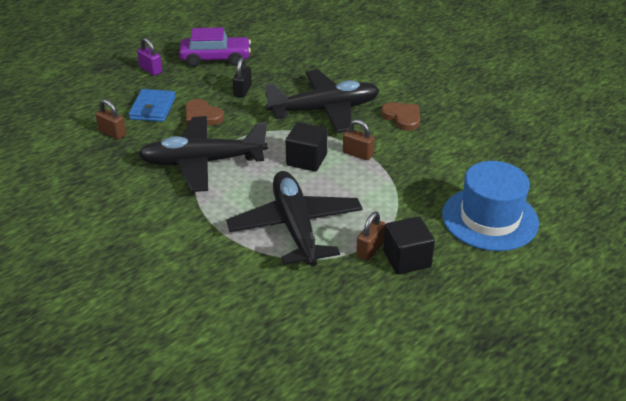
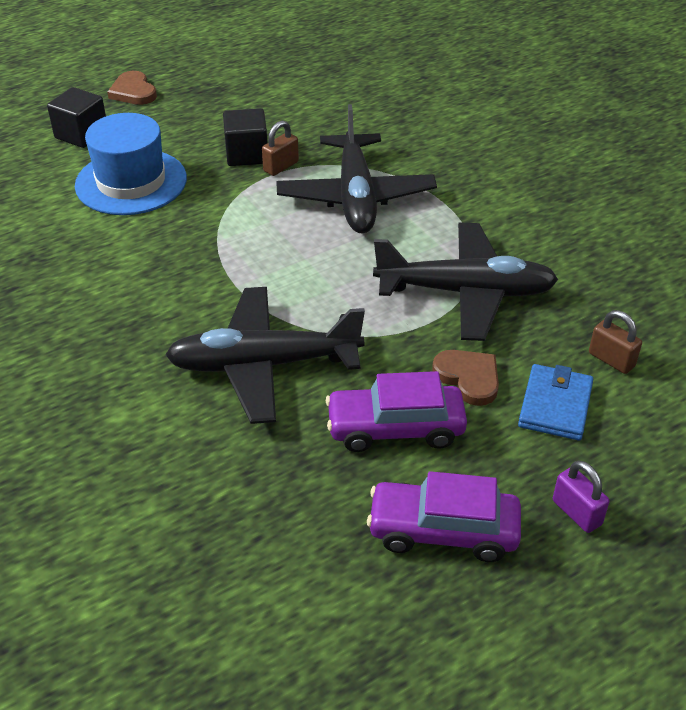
camera: 170 degrees left, 5 degrees up
black padlock [233,57,252,98] -> purple car [326,371,467,452]
black cube [286,122,327,171] -> black cube moved to [47,87,106,148]
brown padlock [343,119,374,160] -> none
brown heart [381,102,420,131] -> brown heart moved to [107,71,157,105]

